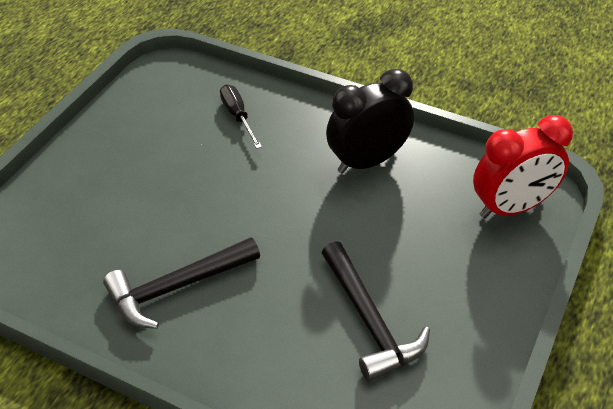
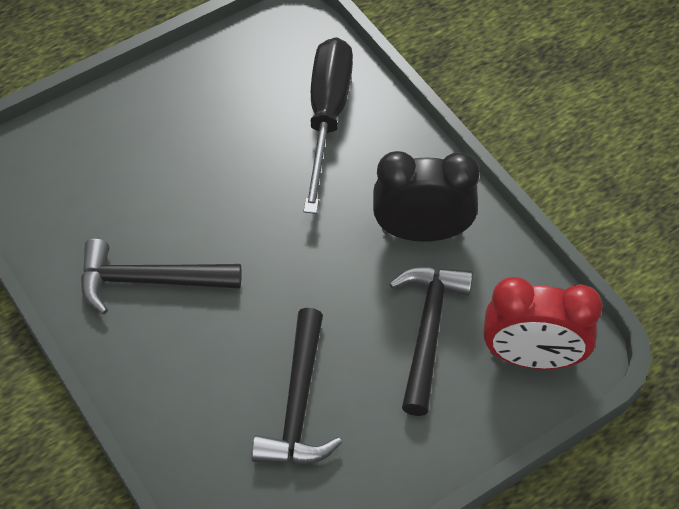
camera: 30 degrees right, 10 degrees up
black screwdriver [220,84,262,149] -> black screwdriver [304,37,353,214], size x1.88
none -> black hammer [389,267,473,416]

